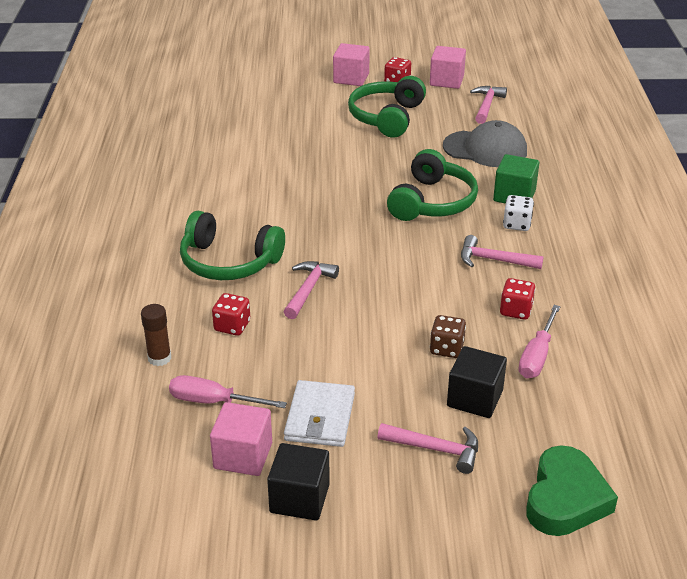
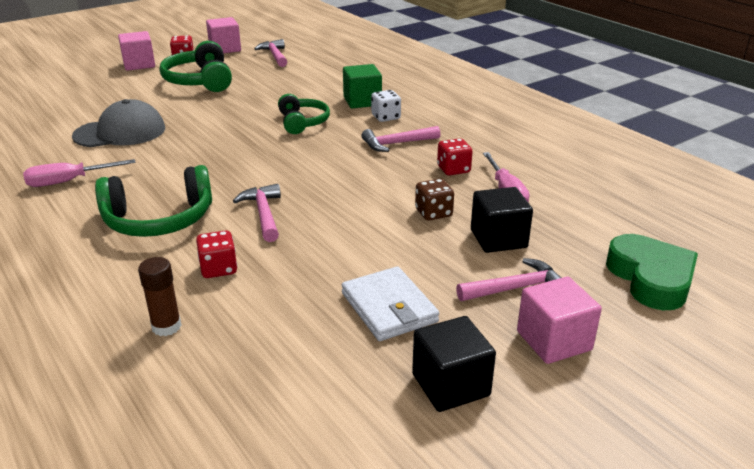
camera: 35 degrees left, 5 degrees down
pink screwdriver [169,375,287,408] -> pink screwdriver moved to [23,159,136,187]
pink cube [210,402,272,476] -> pink cube moved to [517,277,602,364]
green headphones [387,149,478,221] -> green headphones [278,94,330,134], size x0.66
grey cap [443,120,527,167] -> grey cap moved to [72,99,165,147]

